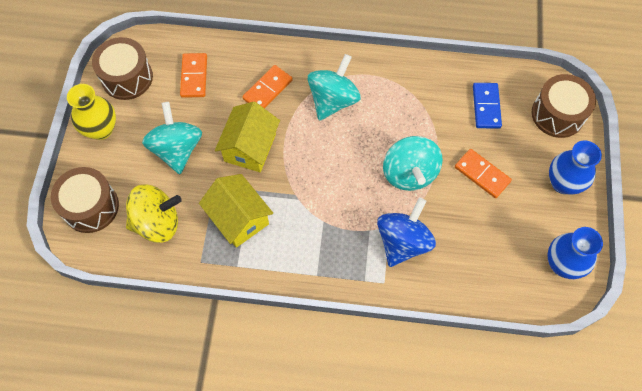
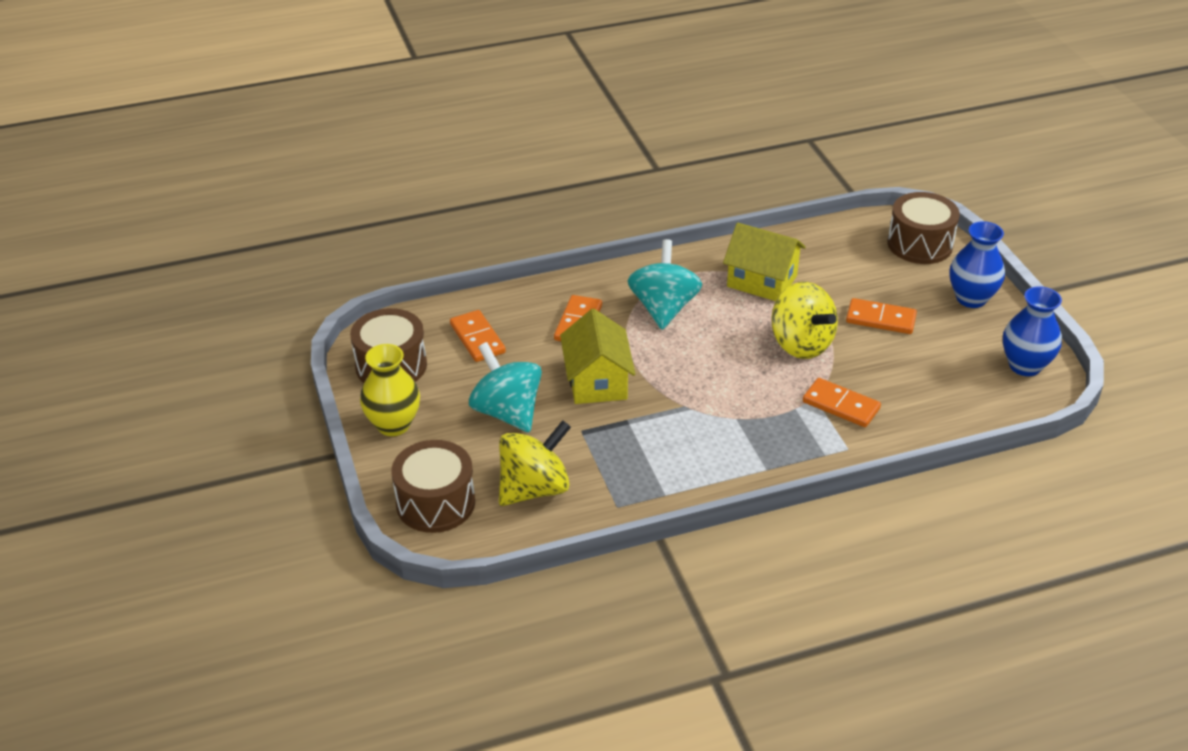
camera: 25 degrees left, 25 degrees down
yellow house [199,174,273,248] -> yellow house moved to [723,223,806,301]
blue spinning top [377,198,436,267] -> orange domino [803,378,881,427]
turquoise spinning top [383,136,443,191] -> yellow spinning top [771,282,838,359]
blue domino [473,83,502,129] -> none

